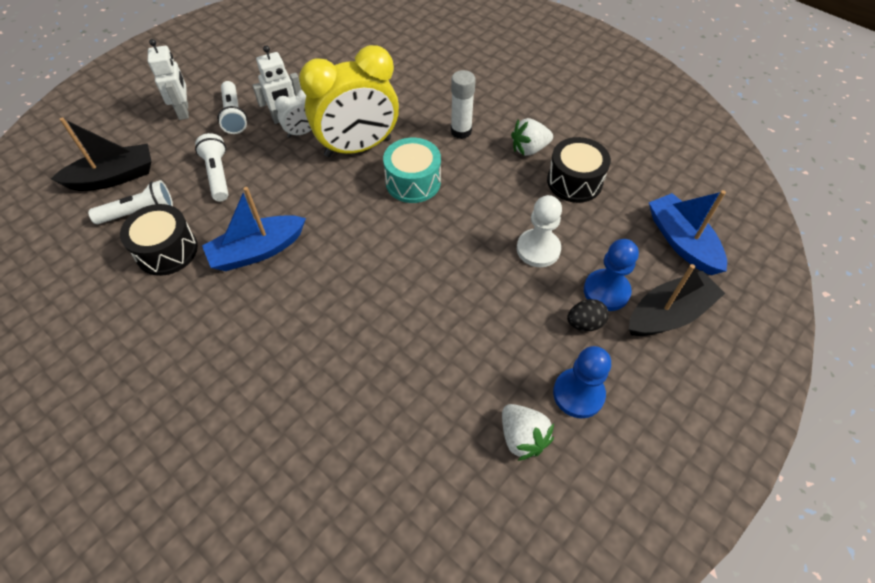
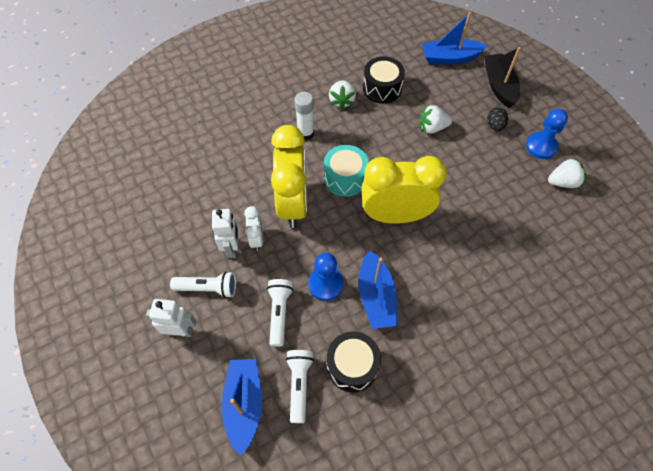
camera: 70 degrees left, 5 degrees up
black boat [51,117,152,191] -> blue boat [221,359,262,456]
white flashlight [195,133,229,201] -> white flashlight turned 90 degrees clockwise [267,279,293,347]
white pawn [517,195,562,267] -> white strawberry [420,105,452,134]
blue pawn [584,239,639,311] -> blue pawn moved to [308,253,343,301]
none -> yellow clock [361,156,446,224]

